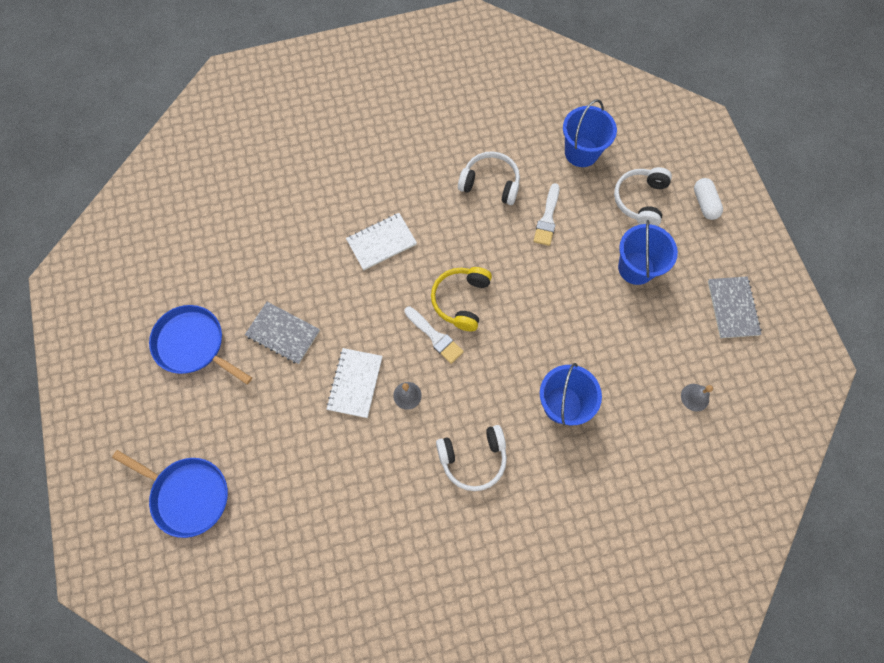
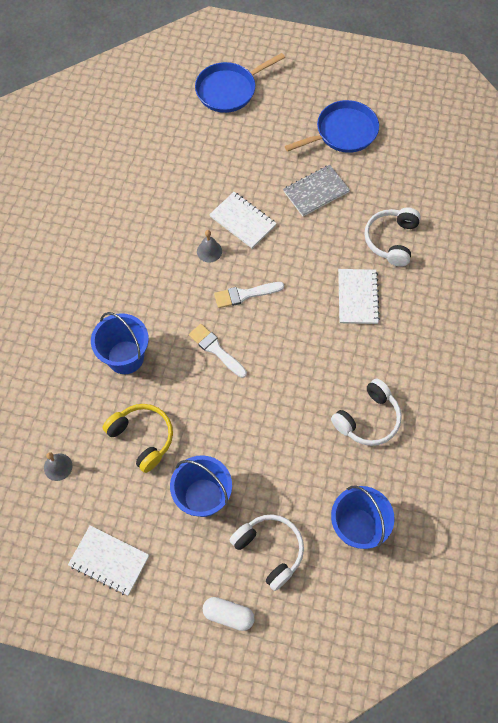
camera: 120 degrees right, 5 degrees down
yellow headphones [431,267,492,331] -> yellow headphones moved to [103,404,173,473]
white headphones [436,425,507,491] -> white headphones moved to [364,208,421,267]
white brush [533,183,559,246] -> white brush moved to [189,324,247,378]
grey notebook [708,276,762,338] -> white notebook [68,525,149,595]

